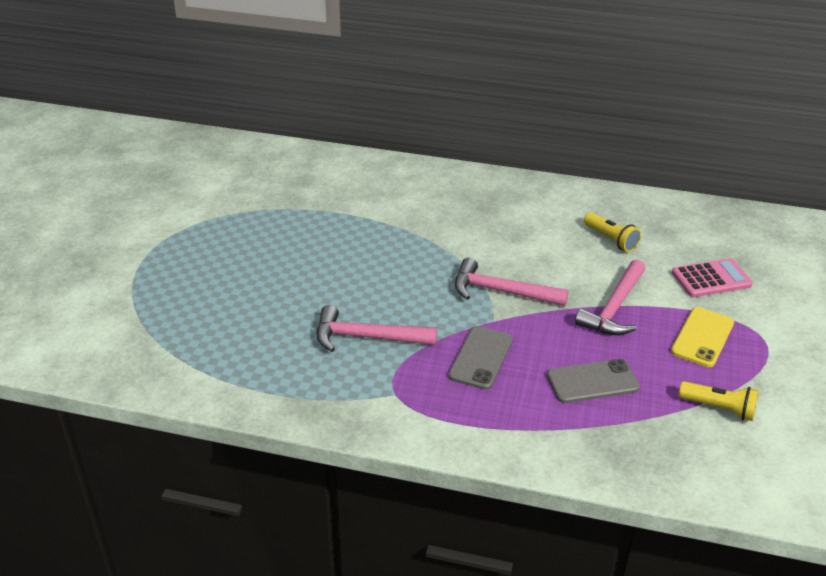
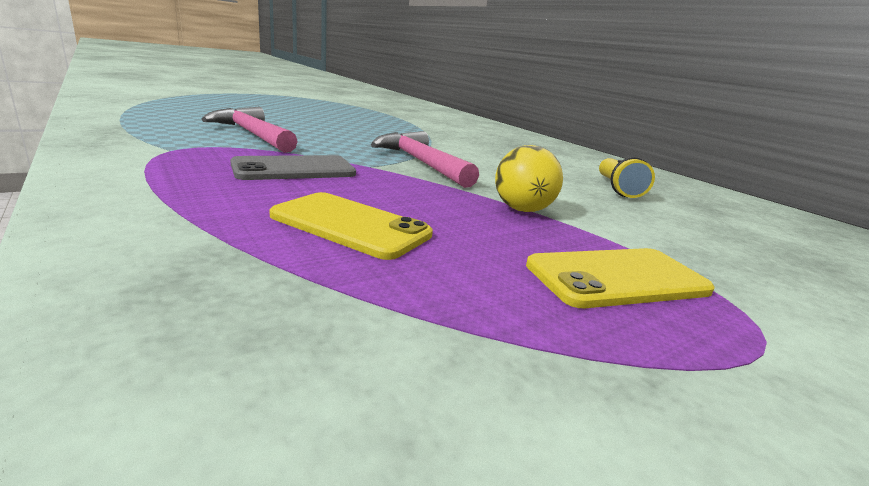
camera: 40 degrees right, 15 degrees down
grey phone [547,359,640,403] -> yellow phone [269,192,433,260]
pink hammer [575,260,645,335] -> yellow ball [495,145,563,212]
pink calculator [672,258,753,297] -> none
yellow flashlight [679,381,759,421] -> none

